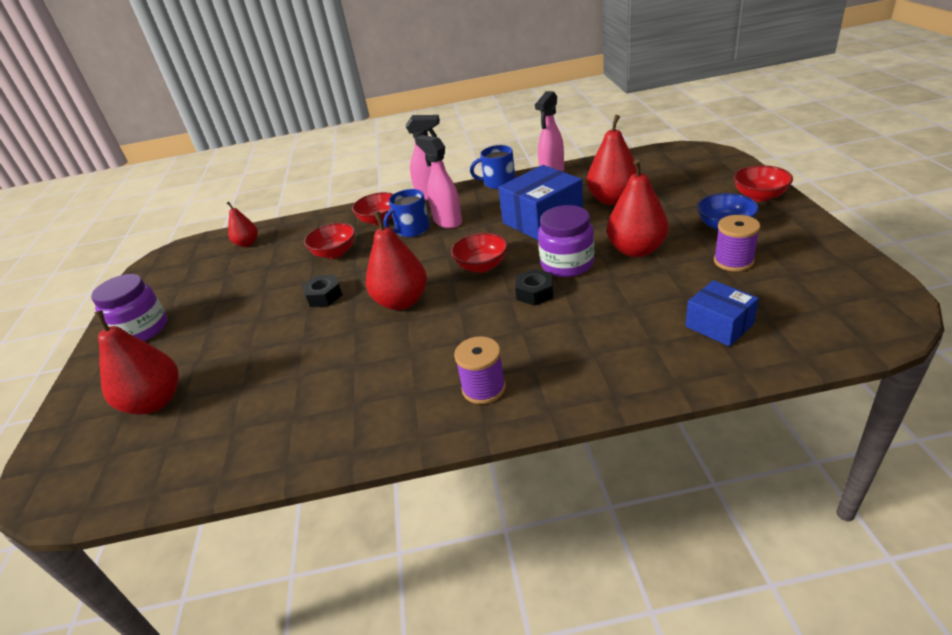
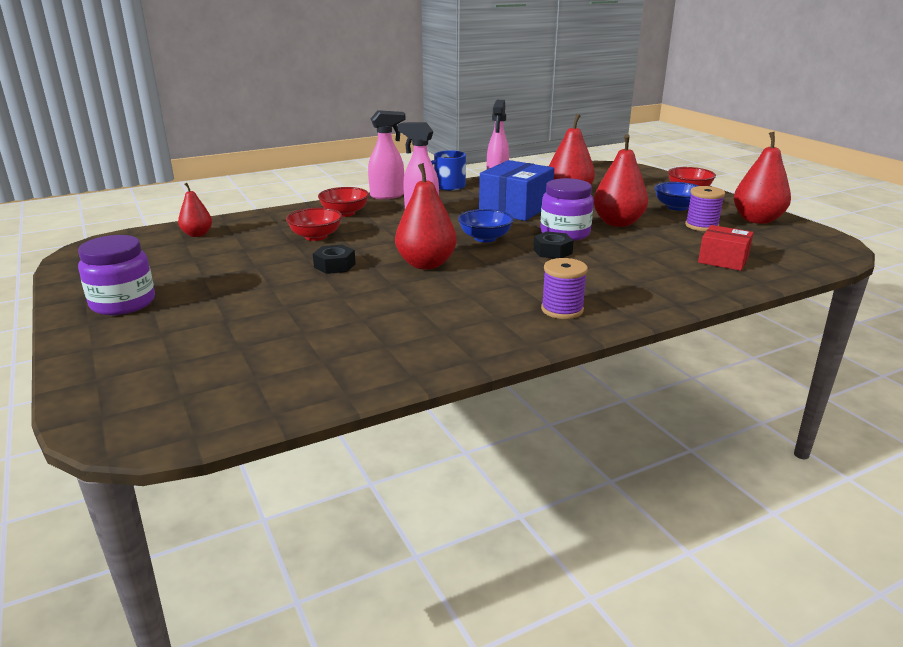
camera: 25 degrees left, 10 degrees down
red pear [95,310,179,415] -> red pear moved to [734,132,791,224]
blue mug [384,189,430,237] -> none
red bowl [451,233,508,273] -> blue bowl [458,209,514,243]
blue box [685,280,759,346] -> red box [698,225,754,271]

